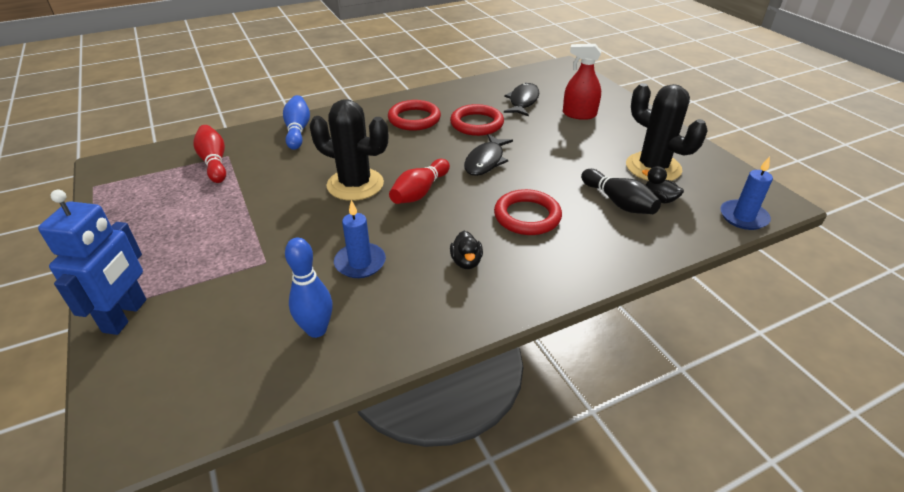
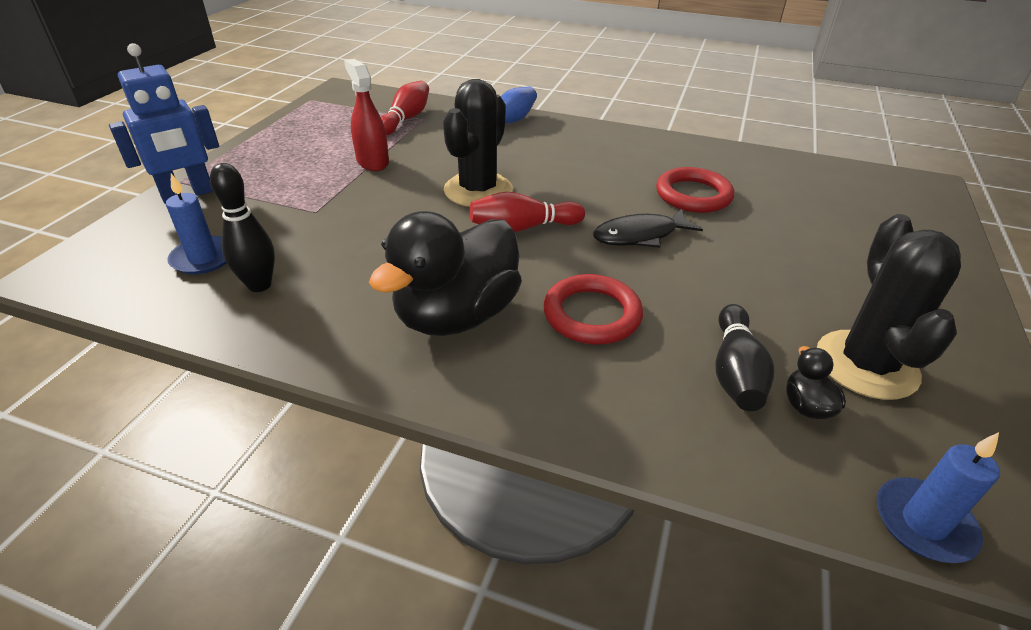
camera: 45 degrees right, 0 degrees up
blue bowling pin [285,238,333,338] -> black bowling pin [210,163,275,292]
black cactus [310,99,388,201] -> black cactus turned 45 degrees clockwise [443,79,513,207]
blue candle [334,200,386,278] -> blue candle moved to [166,173,226,275]
red ring [388,100,441,131] -> none
black duck [450,231,483,269] -> black duck [369,211,522,336], size x2.50
black fish [504,83,539,116] -> none
red spray bottle [563,44,601,120] -> red spray bottle moved to [344,59,389,171]

